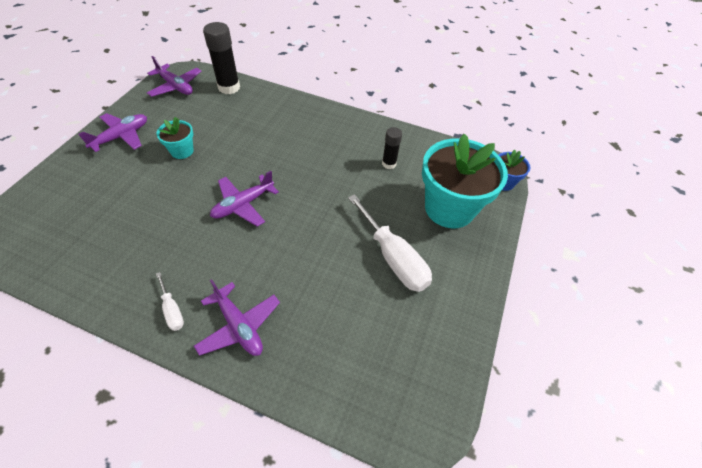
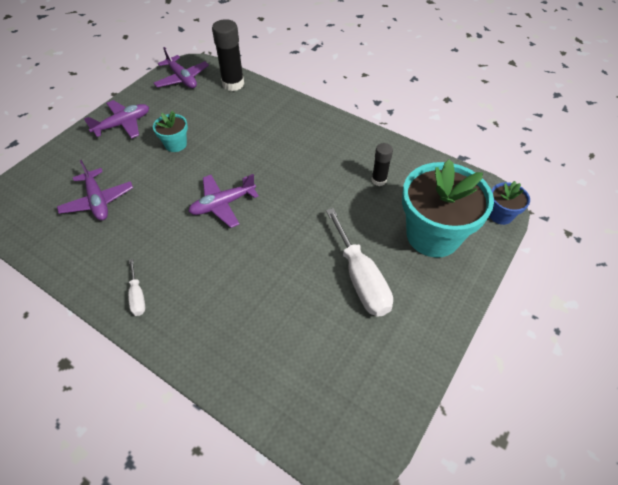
camera: 15 degrees right, 0 degrees up
purple plane [194,279,280,356] -> purple plane moved to [57,160,133,220]

